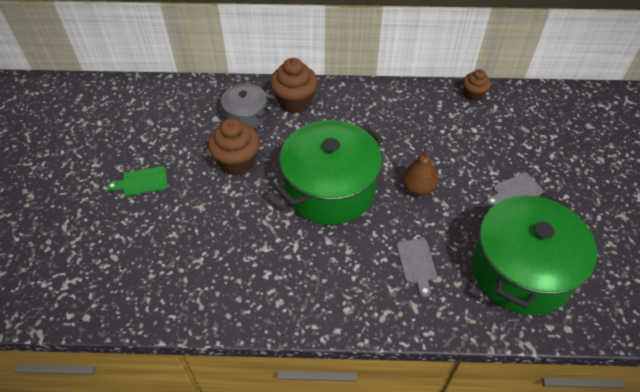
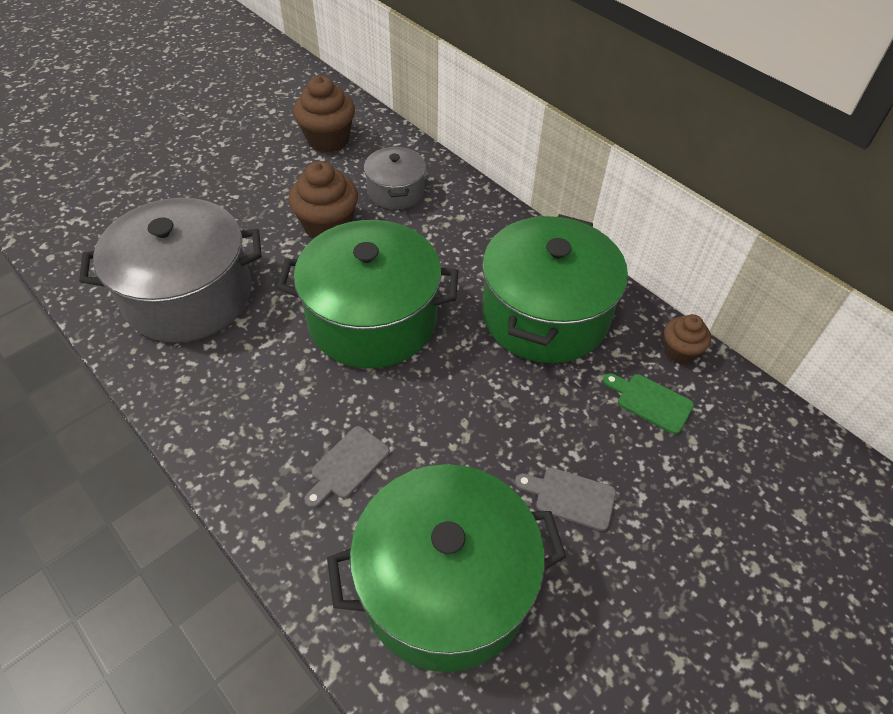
camera: 45 degrees right, 0 degrees up
green cutting board [107,167,168,196] -> green cutting board moved to [603,373,694,434]
brown cupcake [270,58,318,113] -> brown cupcake moved to [293,76,355,153]
brown pear [402,147,438,196] -> none
none -> grey pot [79,198,262,343]
none -> green pot [482,214,628,363]

